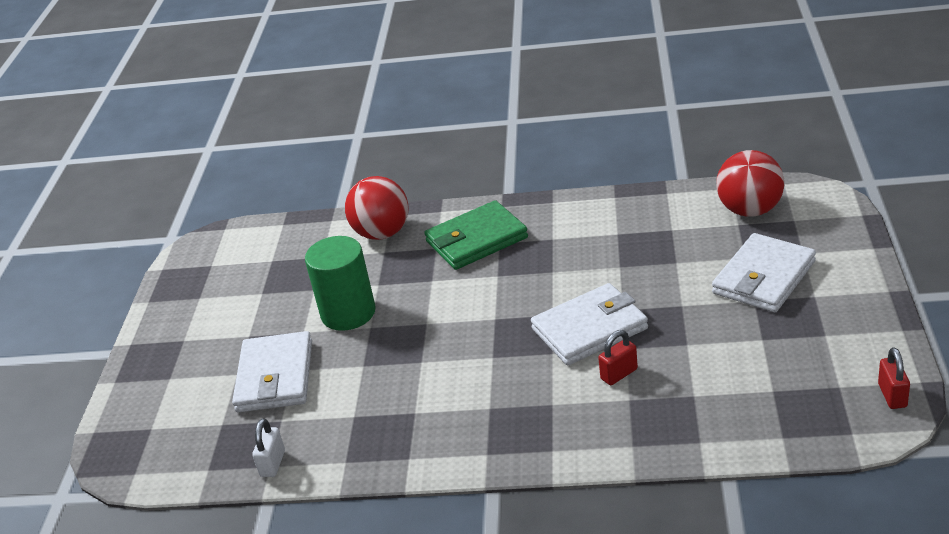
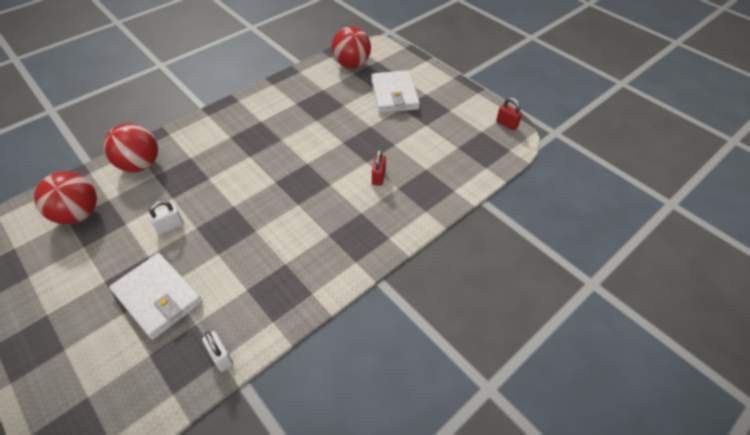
camera: 50 degrees left, 15 degrees up
green cylinder [305,236,376,331] -> white padlock [149,201,184,235]
green wallet [424,200,528,270] -> none
white wallet [531,283,648,366] -> none
none -> red ball [34,171,97,224]

